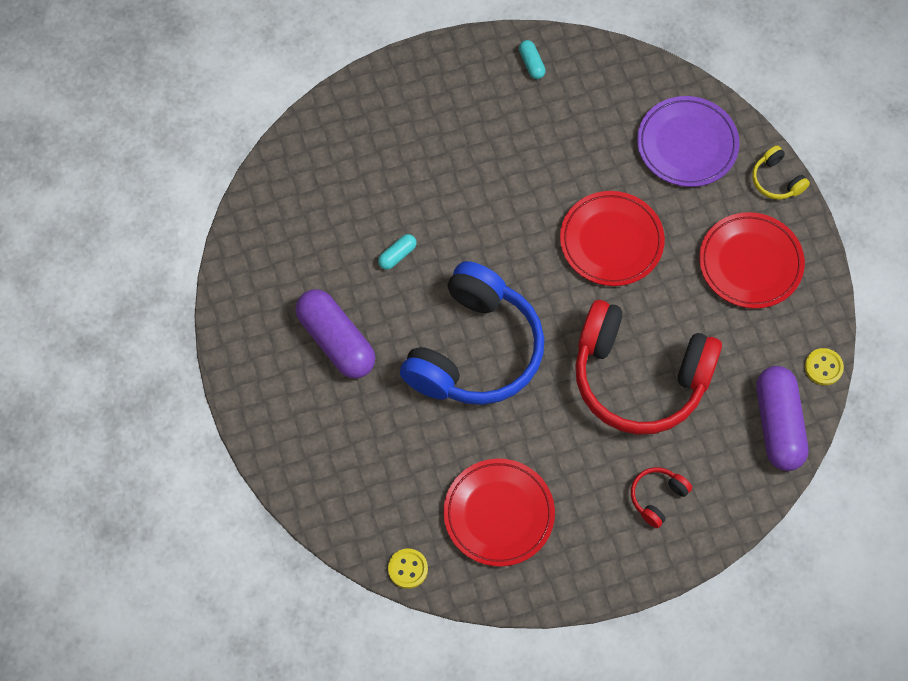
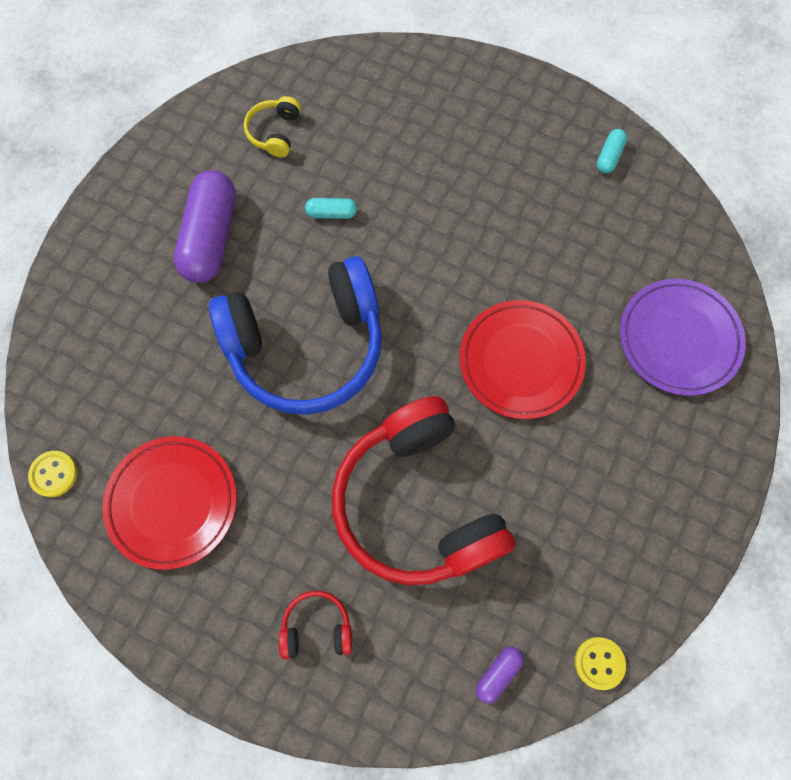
camera: 45 degrees right, 5 degrees up
red plate [699,212,805,309] -> none
yellow headphones [752,145,810,199] -> yellow headphones moved to [244,96,301,157]
purple capsule [756,366,808,471] -> purple capsule [476,647,524,704], size x0.44

